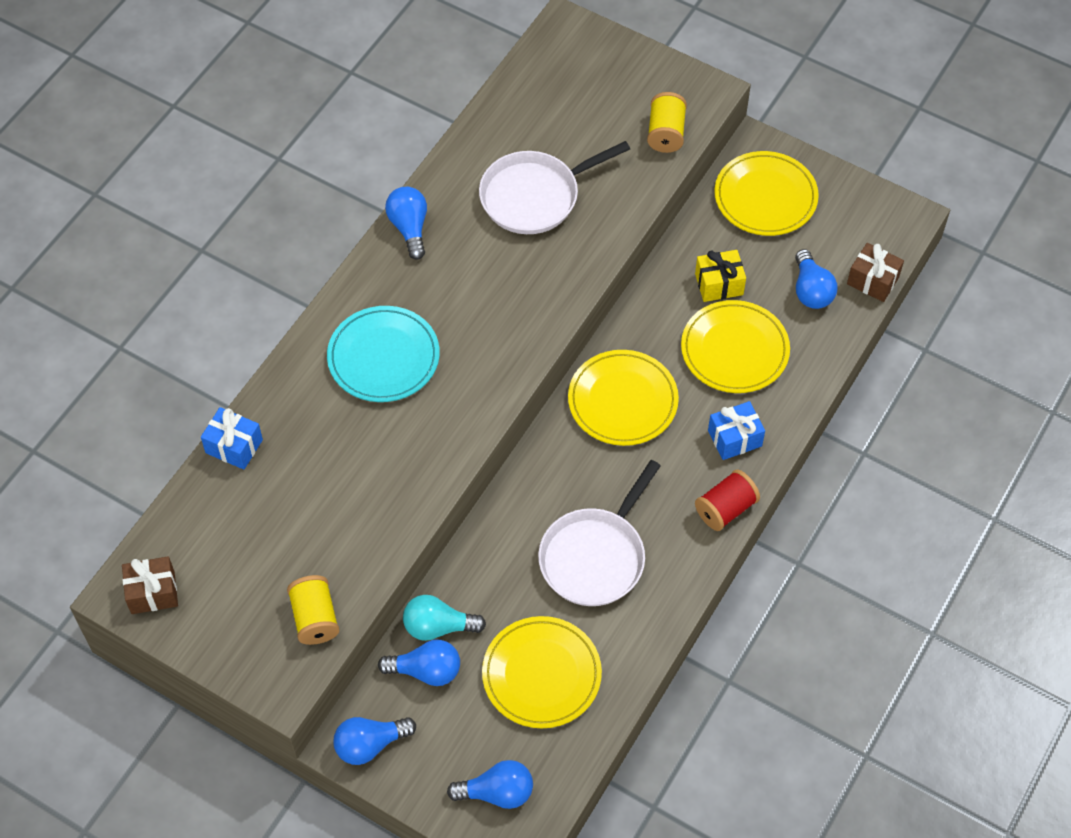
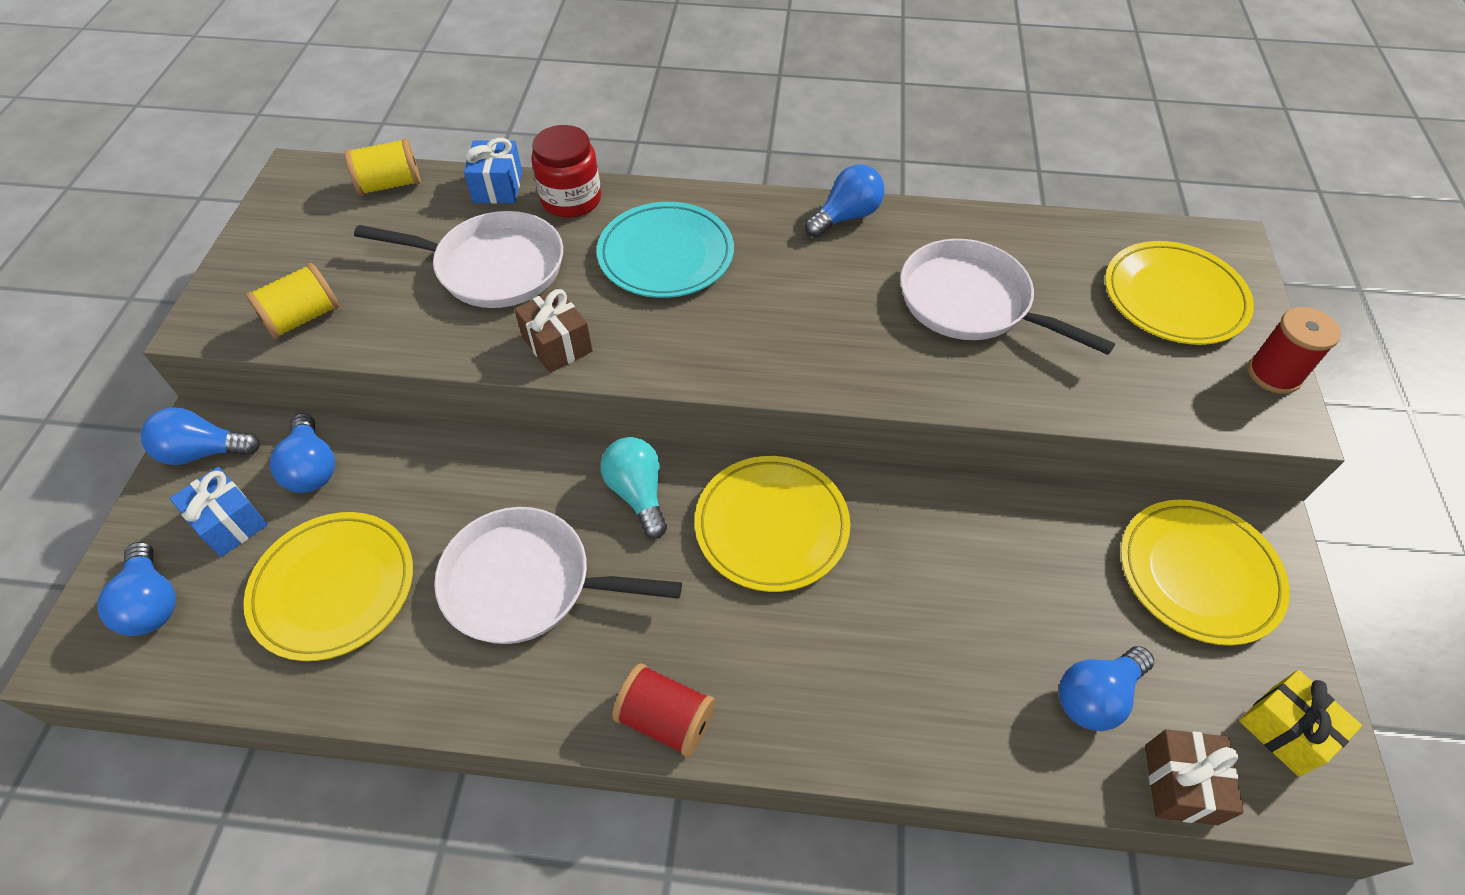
camera: 65 degrees right, 5 degrees down
brown gift [122,557,178,614] -> brown gift moved to [514,288,593,373]
blue light bulb [333,717,416,765] -> blue light bulb turned 45 degrees counterclockwise [141,407,260,465]
turquoise light bulb [403,595,486,641] -> turquoise light bulb moved to [601,437,667,539]
yellow spool [647,92,687,153] -> yellow spool moved to [345,138,421,196]
yellow plate [681,300,790,393] -> yellow plate moved to [1105,241,1254,345]
yellow gift [695,250,746,302] -> yellow gift moved to [1239,670,1362,777]
blue gift [708,401,765,460] -> blue gift moved to [170,467,268,557]
none -> white pan [354,211,563,308]
none -> red jar [531,125,601,218]
none -> red spool [1248,307,1341,394]

